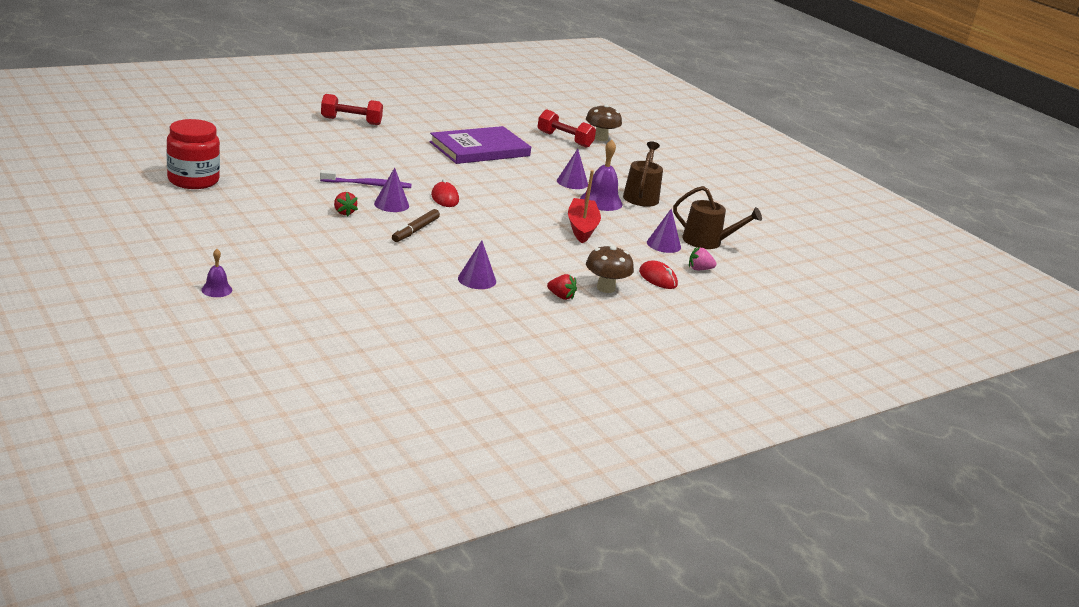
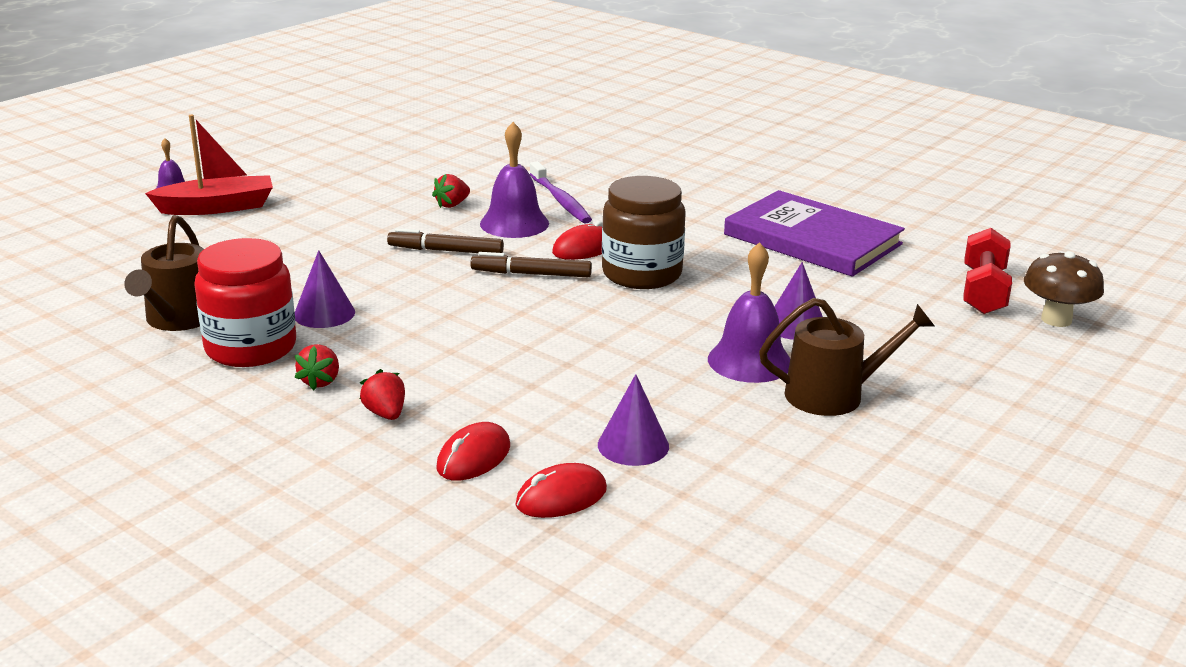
camera: 75 degrees right, 0 degrees up
red jar [167,119,220,189] -> red jar moved to [194,238,296,367]
red dumbbell [321,94,383,125] -> none
purple cone [374,168,409,212] -> purple bell [480,122,549,238]
red boat [568,170,601,243] -> red boat moved to [145,114,273,215]
brown mushroom [586,245,634,293] -> red strawberry [360,369,405,420]
brown watering can [673,186,762,249] -> brown watering can moved to [124,215,204,331]
pink strawberry [689,247,717,270] -> red mouse [515,463,607,518]
none -> brown marker [471,252,592,277]
none -> brown jar [602,176,686,289]

